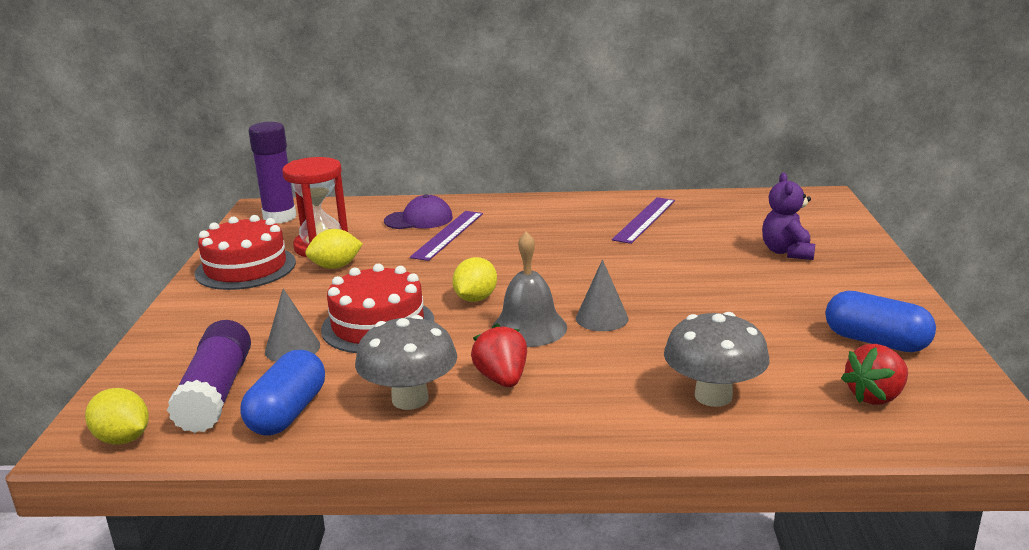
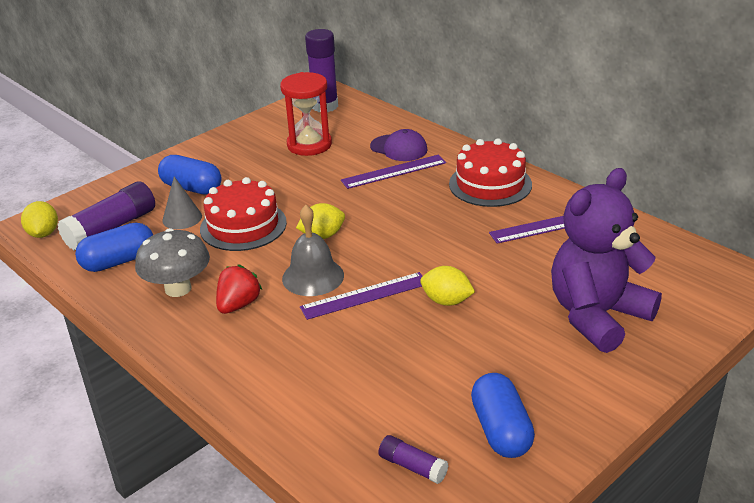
camera: 45 degrees right, 10 degrees up
red cake [194,215,296,290] -> red cake moved to [449,138,532,207]
yellow lemon [305,229,363,269] -> yellow lemon moved to [420,266,475,306]
grey cone [576,260,629,331] -> purple ruler [300,272,423,320]
grey mushroom [664,312,770,407] -> none
purple teddy bear [762,173,815,260] -> purple teddy bear [551,168,662,353], size x1.90
red strawberry [841,344,908,405] -> purple glue stick [379,435,448,484]
none -> blue capsule [158,155,222,195]

